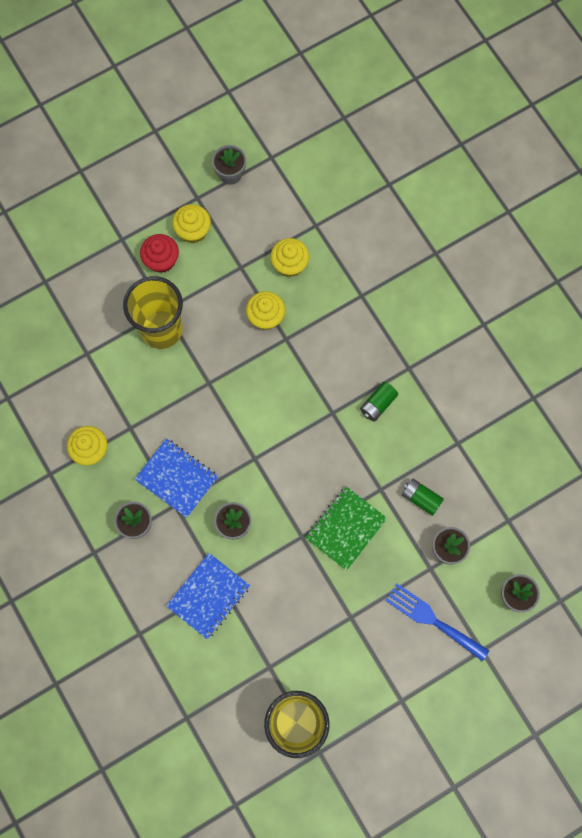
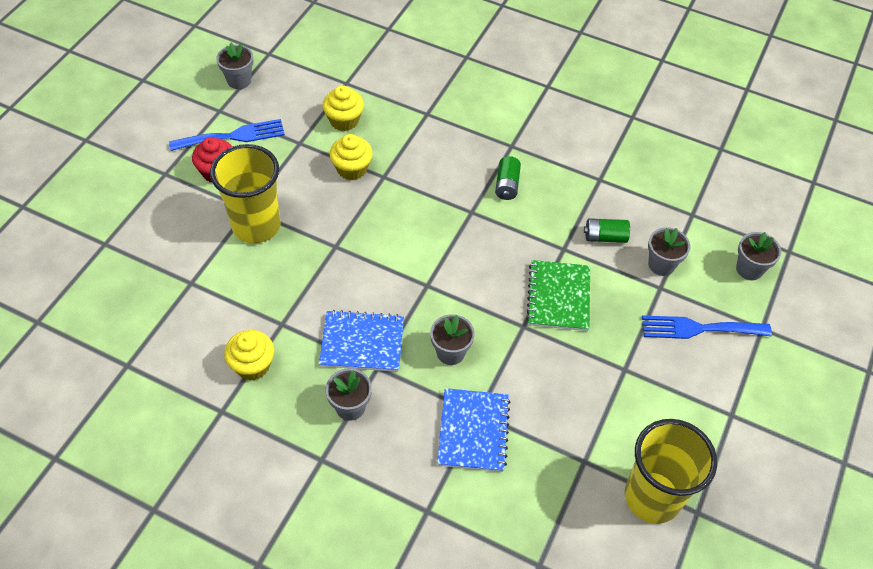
camera: 35 degrees left, 20 degrees down
yellow cupcake [172,204,211,243] -> blue fork [169,119,285,151]

